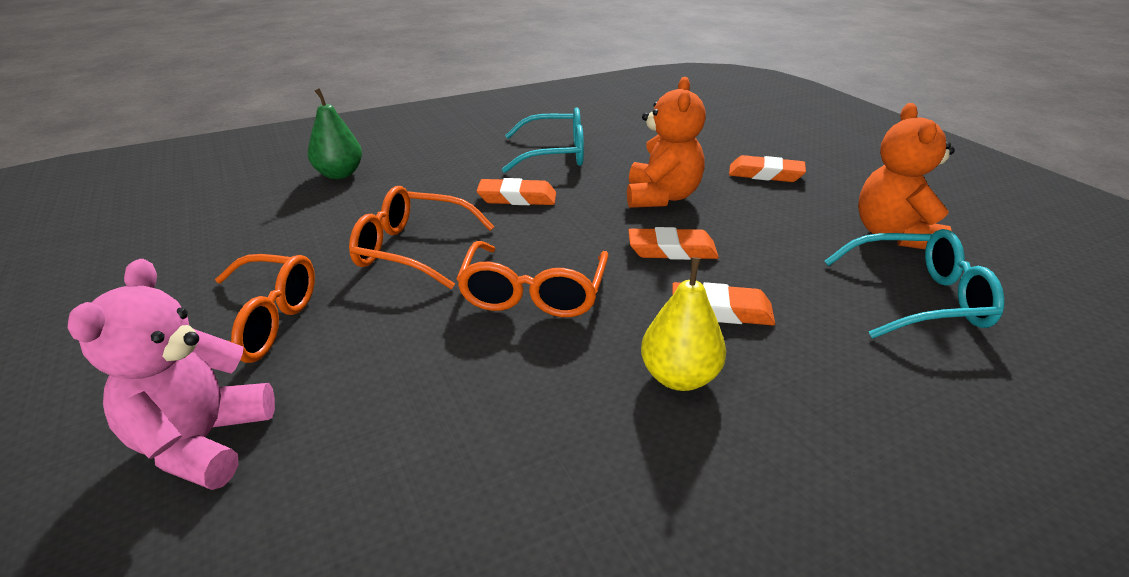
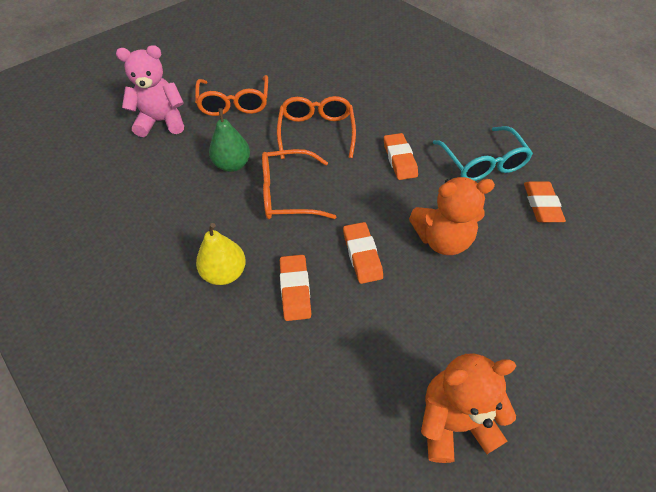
camera: 75 degrees right, 20 degrees up
green pear [308,88,362,179] -> green pear moved to [209,108,250,172]
orange eraser [729,155,806,182] -> orange eraser moved to [524,181,566,222]
turquoise glasses [824,229,1005,338] -> none

